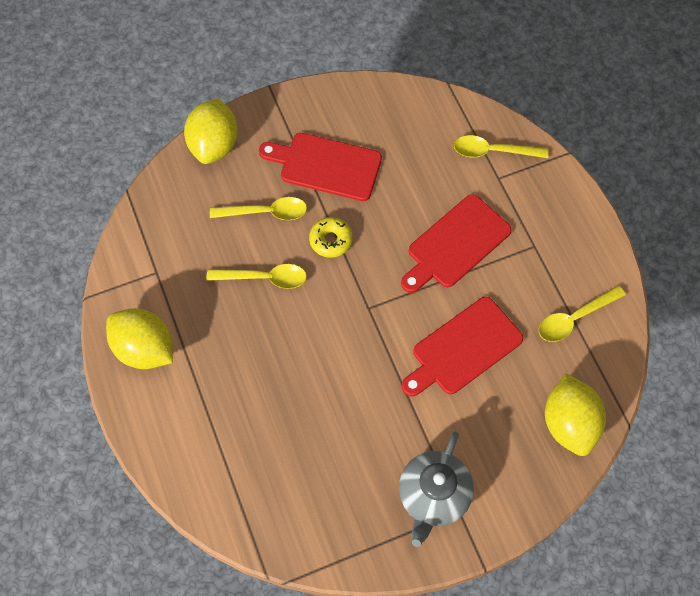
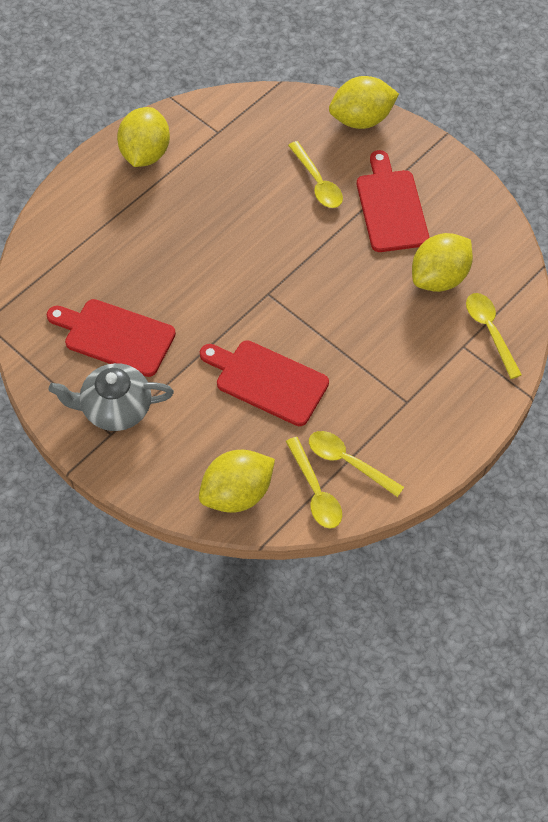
camera: 65 degrees right, 5 degrees down
yellow spoon [207,264,307,289] -> yellow spoon moved to [286,437,342,528]
yellow donut [309,217,353,258] -> none
red cutting board [401,194,512,293] -> red cutting board moved to [47,299,176,377]
none -> yellow lemon [412,233,473,292]

